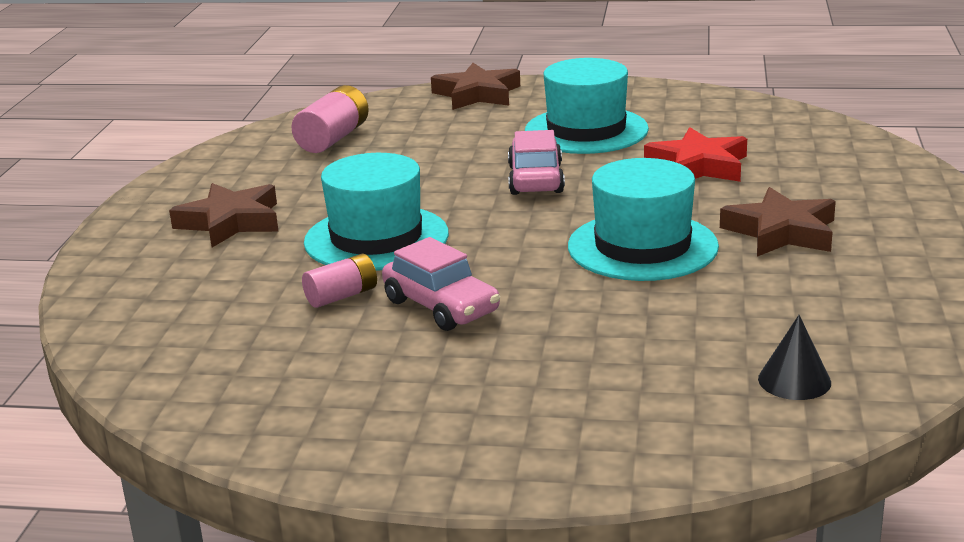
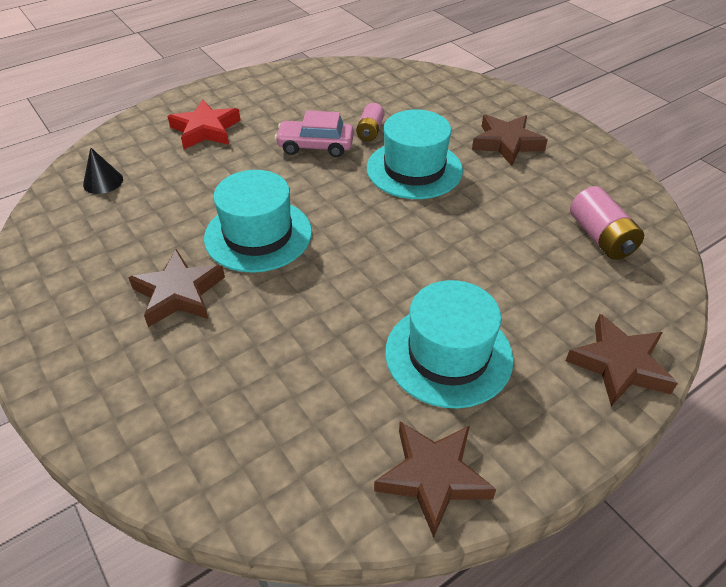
camera: 135 degrees right, 20 degrees up
pink car [508,130,565,195] -> none
red star [644,127,747,182] -> red star moved to [168,99,241,149]
none -> brown star [374,421,496,538]

